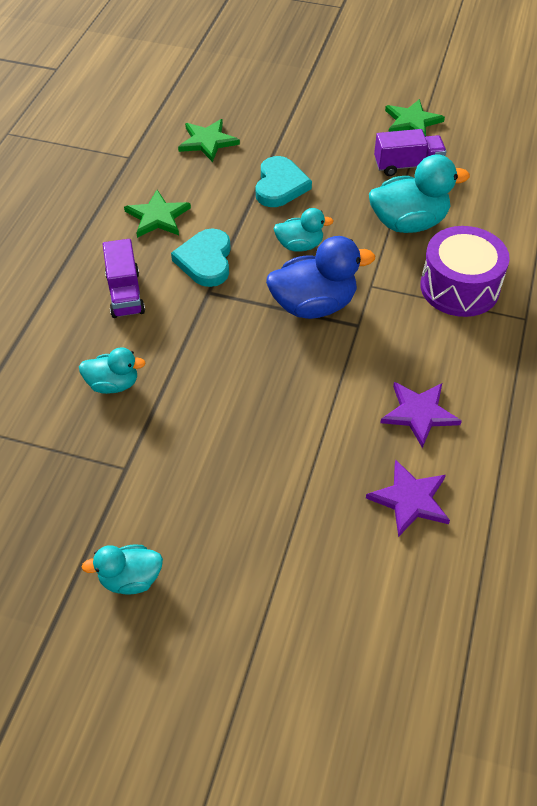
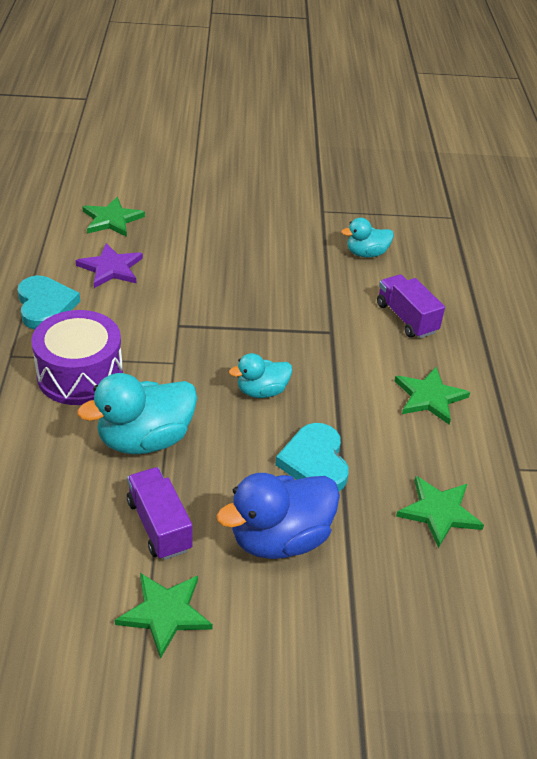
camera: 160 degrees right, 10 degrees down
turquoise duck [81,545,163,595] -> none
turquoise heart [171,229,231,287] -> turquoise heart moved to [17,276,80,329]
blue duck [266,236,375,319] -> blue duck moved to [217,473,340,559]
purple star [366,460,450,537] -> green star [82,197,145,237]
purple truck [374,129,447,176] -> purple truck turned 90 degrees clockwise [127,467,193,560]

